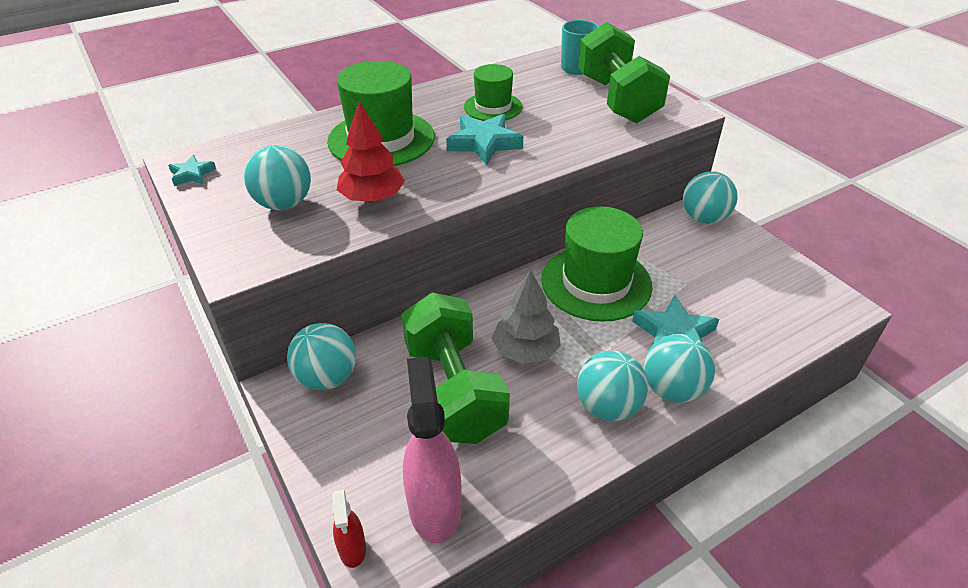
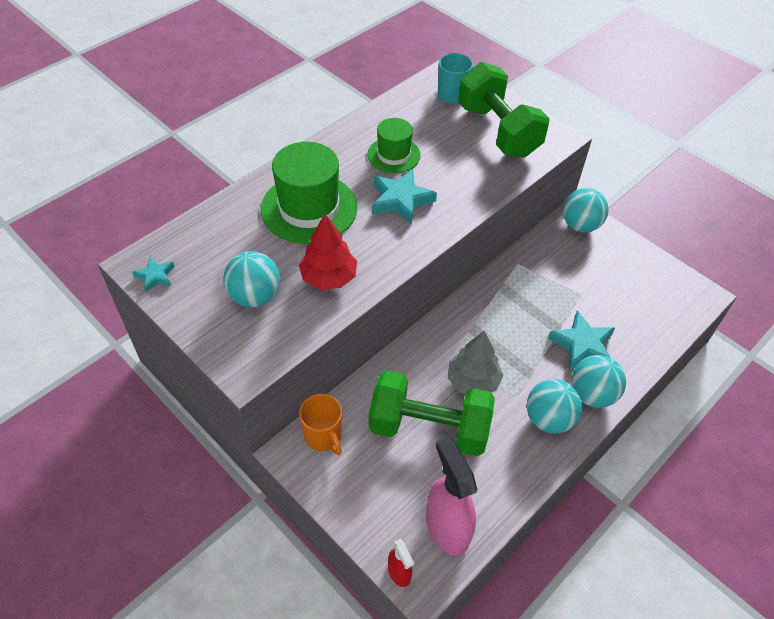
camera: 15 degrees left, 10 degrees up
turquoise ball [287,323,356,390] -> orange mug [299,394,342,455]
green dumbbell [401,293,510,444] -> green dumbbell turned 45 degrees counterclockwise [369,370,495,456]
green hat [541,206,652,322] -> none

